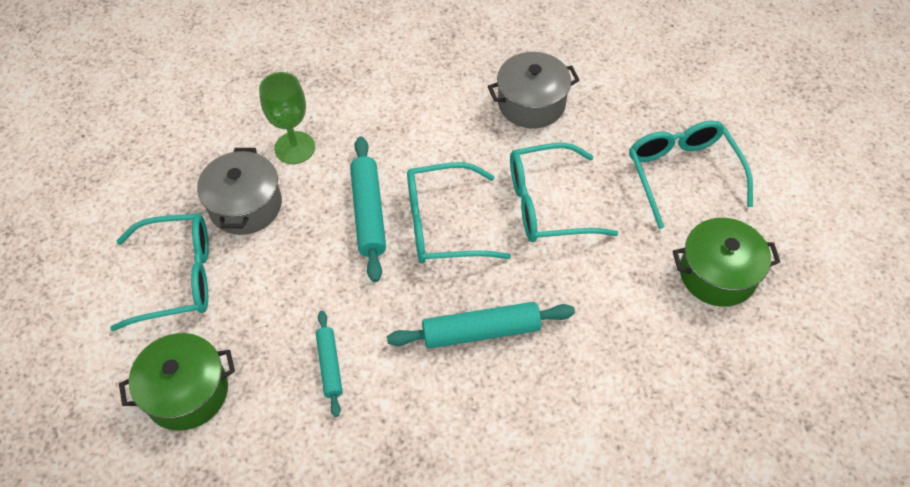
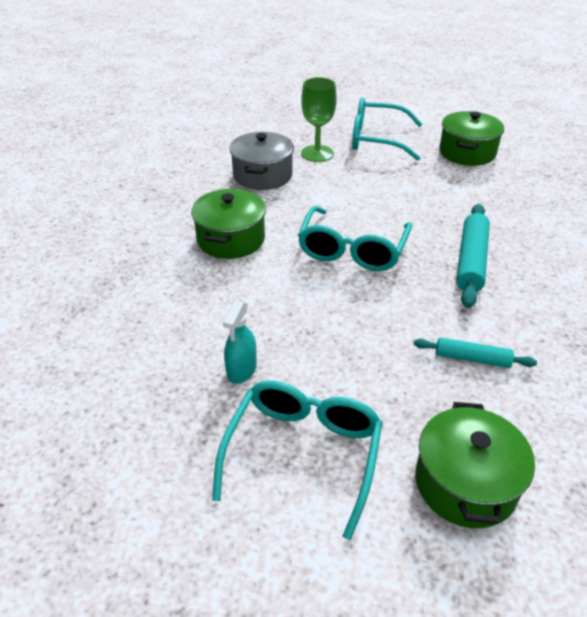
camera: 65 degrees left, 15 degrees down
grey pot [197,148,282,235] -> turquoise spray bottle [223,301,257,384]
green goblet [259,72,315,164] -> green goblet moved to [301,77,337,162]
turquoise rolling pin [350,136,386,282] -> none
turquoise glasses [510,143,618,242] -> none
none -> green pot [191,189,266,259]

